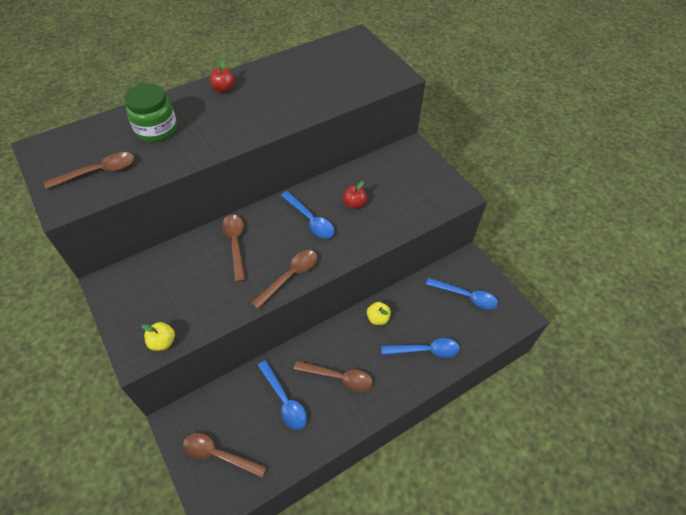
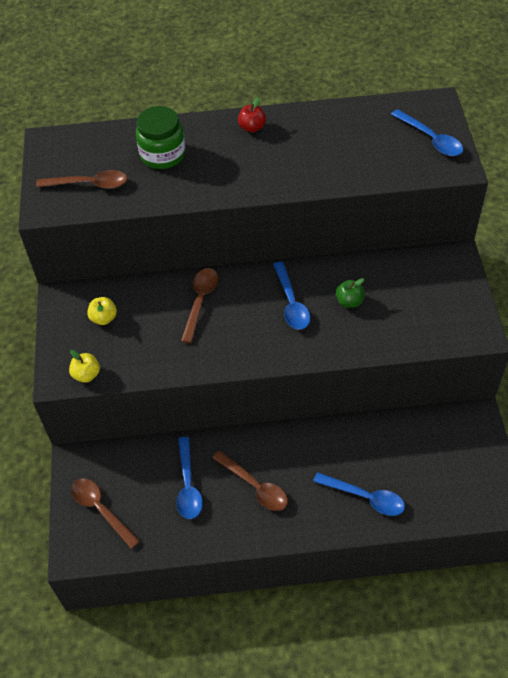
camera: 30 degrees right, 0 degrees up
brown spoon [251,250,317,309] -> none
red apple [343,181,367,209] -> green apple [336,278,365,308]
yellow apple [367,302,391,325] -> yellow apple moved to [87,297,117,325]
blue spoon [426,278,498,309] -> blue spoon moved to [391,109,463,156]

